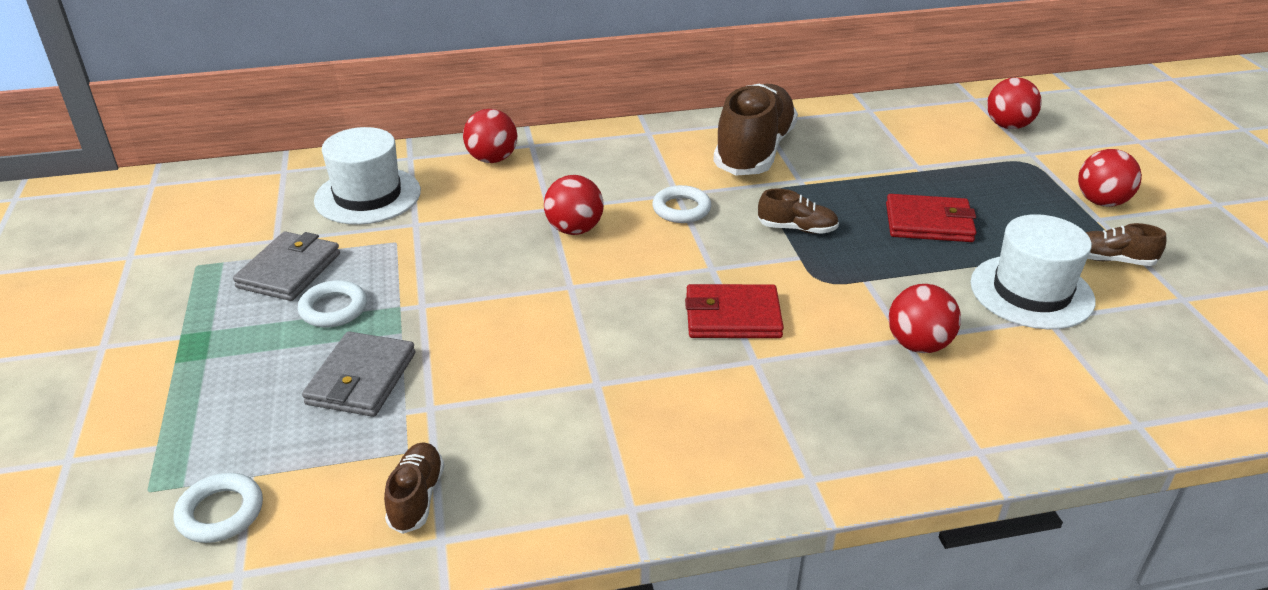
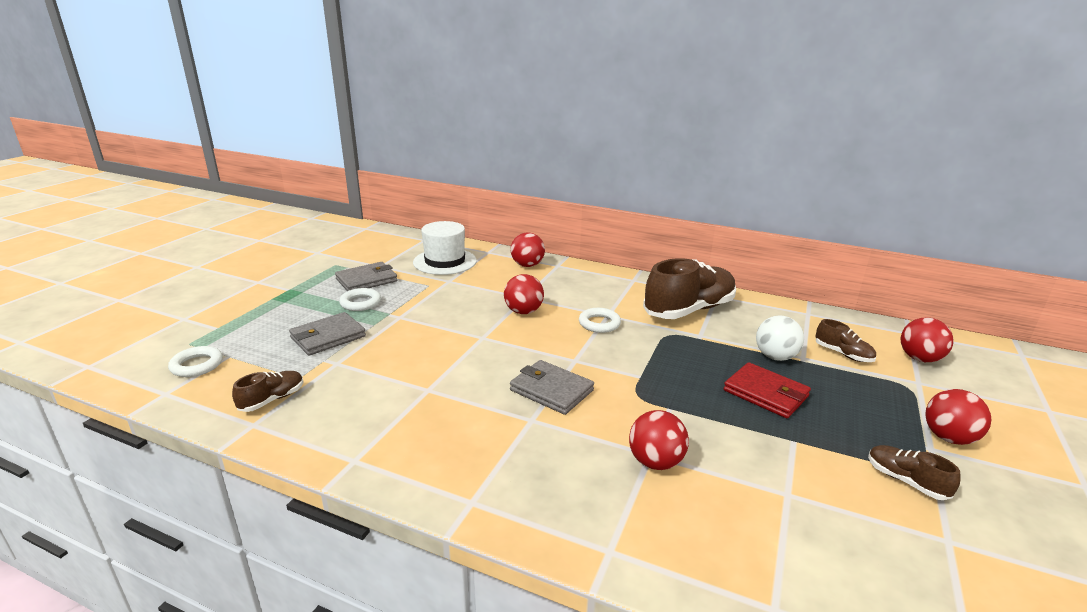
camera: 35 degrees right, 10 degrees down
red wallet [685,284,784,338] -> grey wallet [510,360,594,415]
brown shoe [758,188,839,234] -> brown shoe moved to [816,319,876,362]
white hat [970,214,1095,329] -> none
none -> white ball [756,315,804,361]

